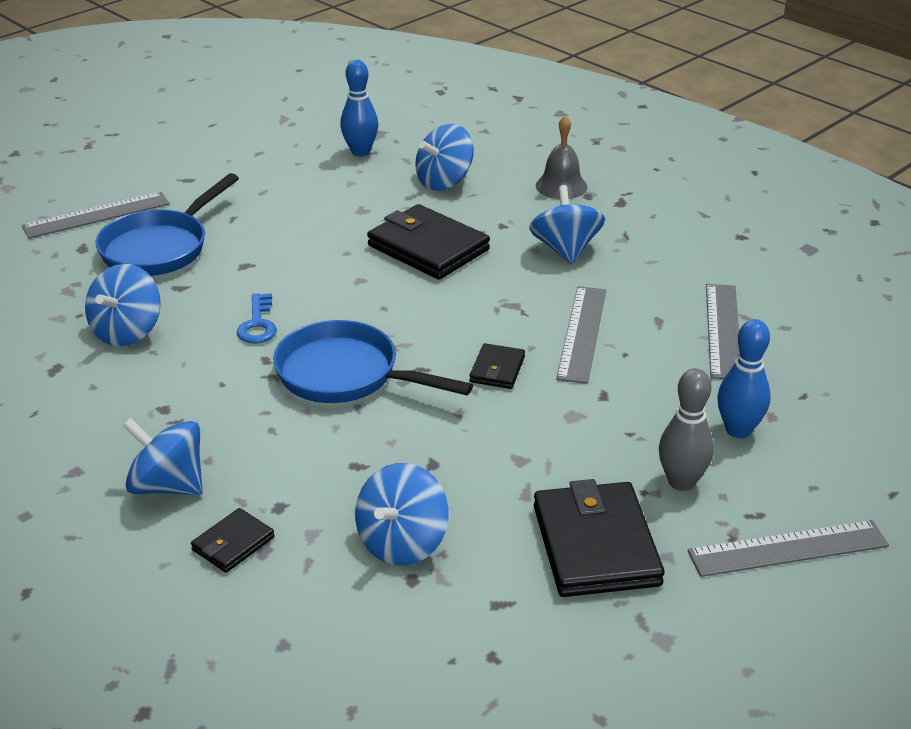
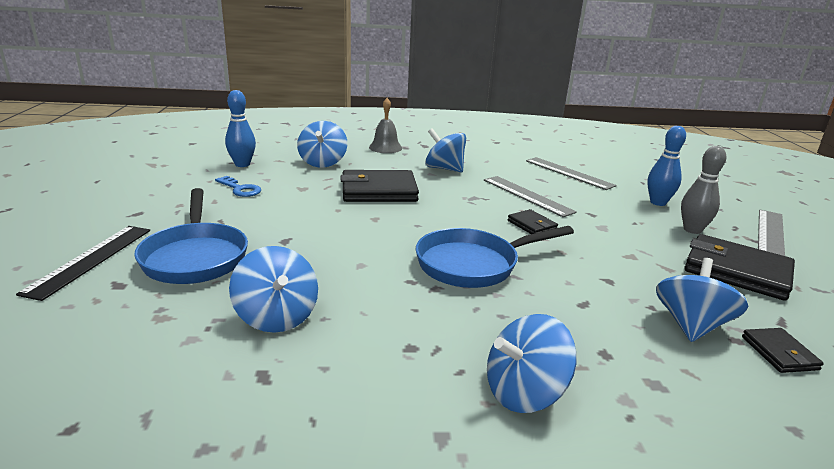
camera: 50 degrees left, 10 degrees down
grey ruler [22,192,170,239] -> black ruler [16,226,150,301]
black wallet [191,508,275,573] -> black wallet moved to [742,328,824,373]
blue key [237,293,277,343] -> blue key moved to [215,176,261,197]
blue spinning top [355,463,449,565] -> blue spinning top turned 135 degrees counterclockwise [656,258,748,342]

